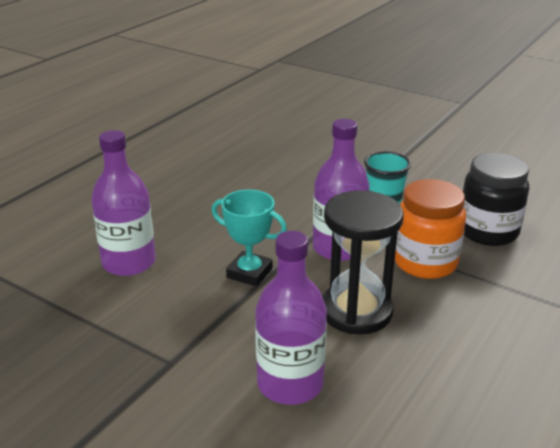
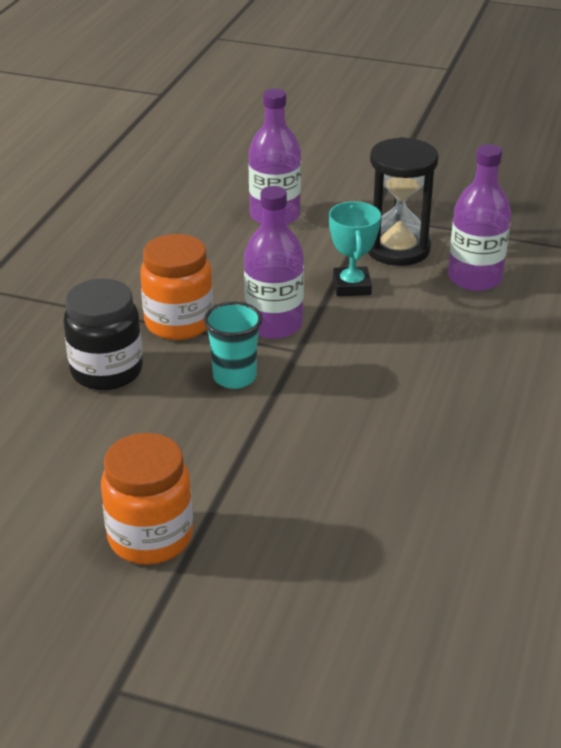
camera: 165 degrees right, 5 degrees up
turquoise trophy [212,189,287,287] -> turquoise trophy turned 75 degrees clockwise [329,201,381,296]
black hourglass [322,190,403,334] -> black hourglass moved to [368,137,438,266]
none -> orange jar [101,433,193,564]

